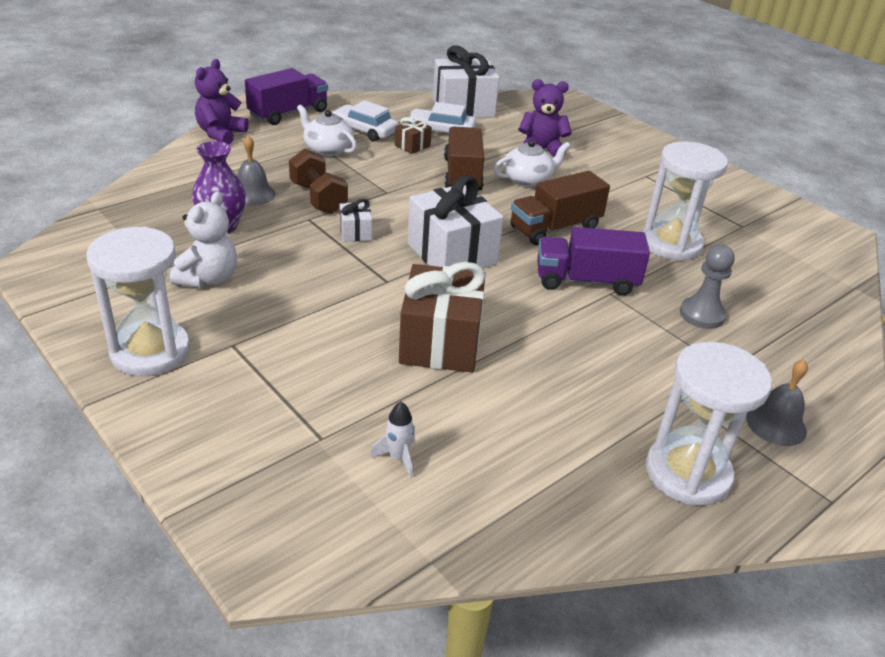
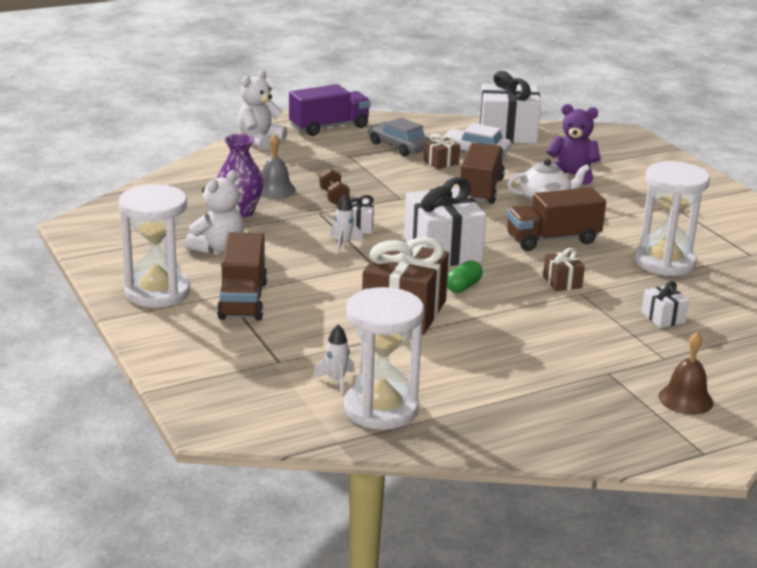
camera: 15 degrees right, 10 degrees down
purple teddy bear [195,59,249,144] -> white teddy bear [238,70,287,149]
brown dumbbell [289,148,348,214] -> brown dumbbell [319,168,350,205], size x0.63
white teapot [297,105,357,156] -> none
white car [332,100,399,142] -> grey car [368,117,430,156]
purple truck [537,227,650,296] -> brown gift [543,248,585,291]
white hourglass [646,342,772,506] -> white hourglass moved to [344,287,424,430]
grey pawn [680,245,735,329] -> white gift [641,281,689,328]
grey bell [746,360,808,446] -> brown bell [659,332,713,415]
none -> brown truck [217,232,267,320]
none -> white rocket [330,194,363,252]
none -> green capsule [447,260,483,293]

